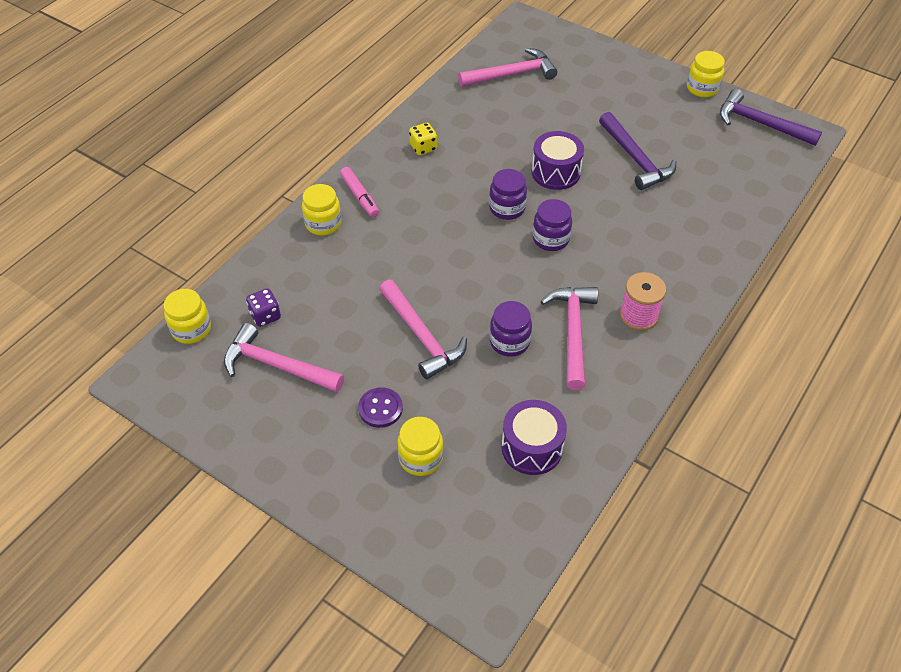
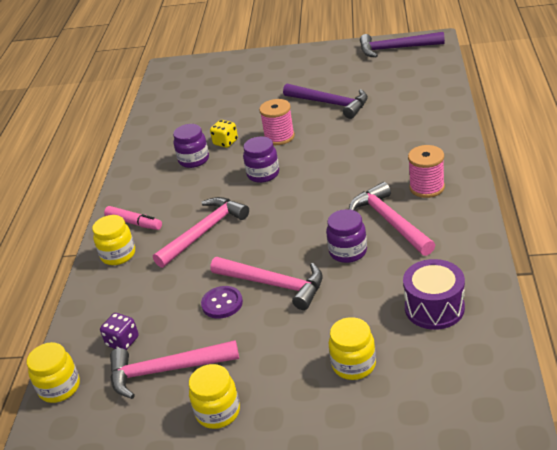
camera: 25 degrees left, 15 degrees down
purple button [358,387,403,428] -> purple button moved to [201,286,243,319]
yellow dice [409,123,437,155] -> yellow dice moved to [210,120,238,148]
pink hammer [458,48,557,87] -> pink hammer moved to [153,197,249,268]
purple drum [532,131,584,190] -> pink spool [259,99,295,145]
purple jar [533,199,572,251] -> purple jar moved to [173,124,209,168]
yellow jar [687,51,725,98] -> yellow jar moved to [189,364,240,429]

